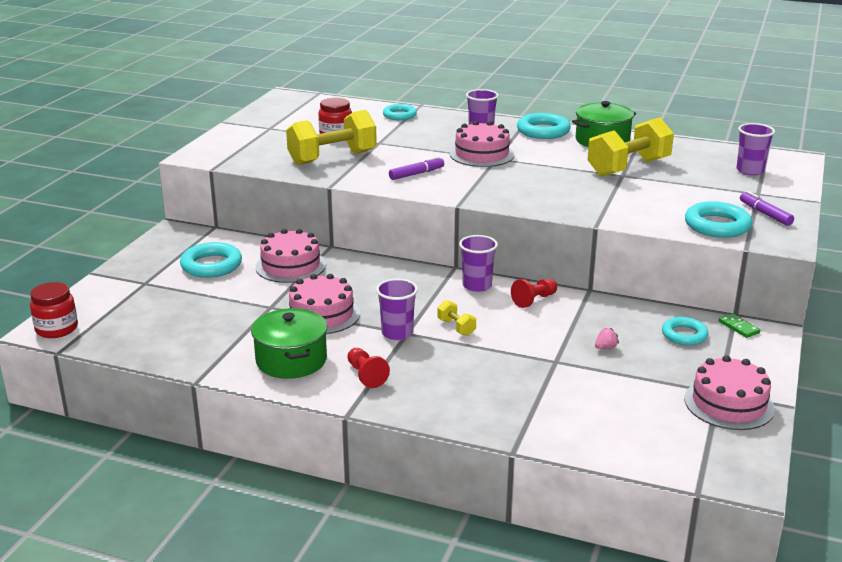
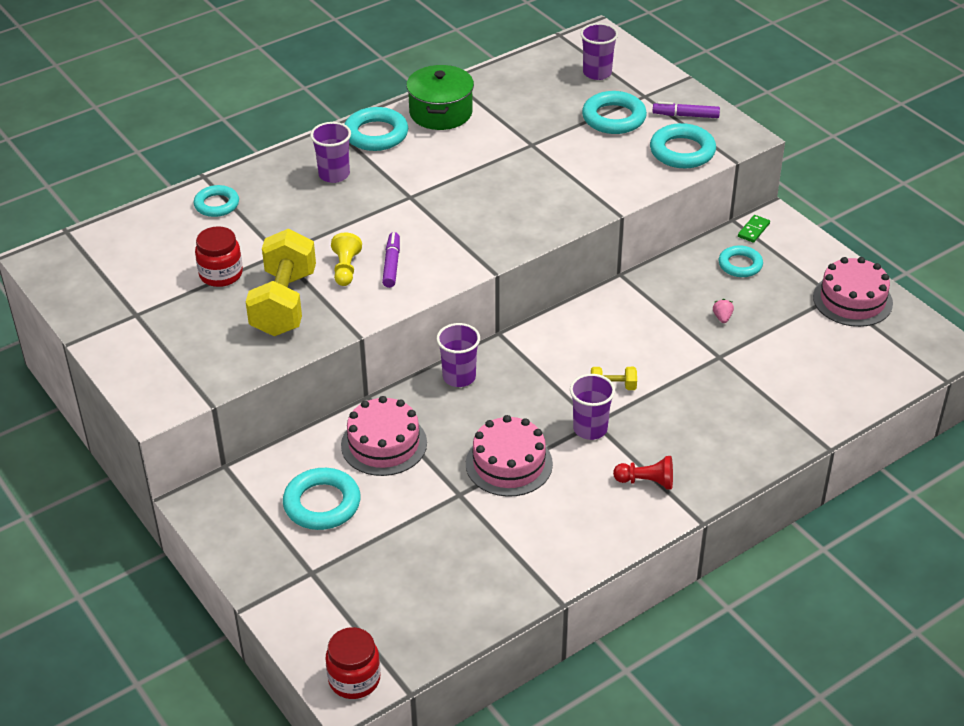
camera: 55 degrees left, 15 degrees up
green pot [251,308,327,379] -> none
pink cake [450,121,515,167] -> none
purple cup [459,235,498,292] -> purple cup moved to [436,323,480,387]
red pawn [511,279,557,308] -> none
yellow dumbbell [588,117,674,177] -> none
green domino [719,313,760,338] -> green domino turned 60 degrees counterclockwise [738,215,770,243]
none -> yellow pawn [331,233,362,286]
none -> turquoise ring [582,91,647,134]

